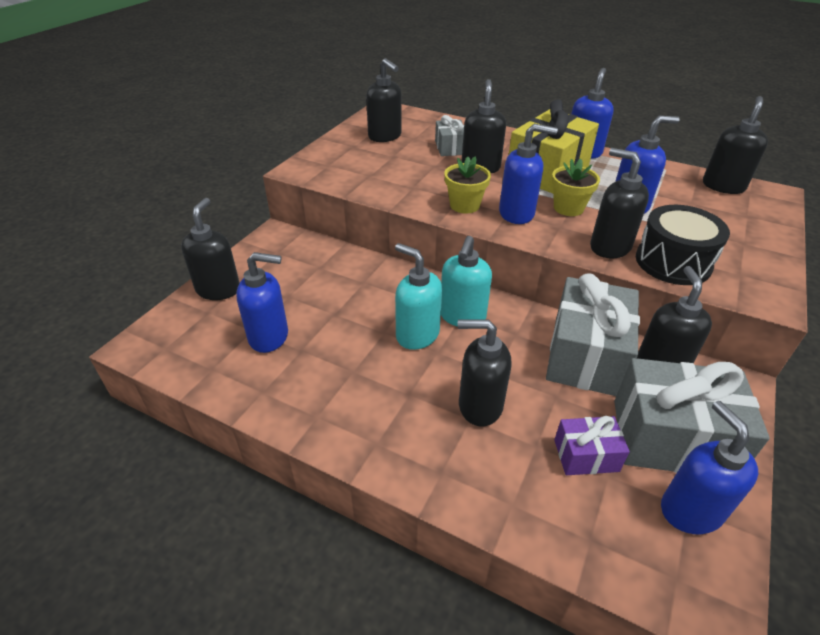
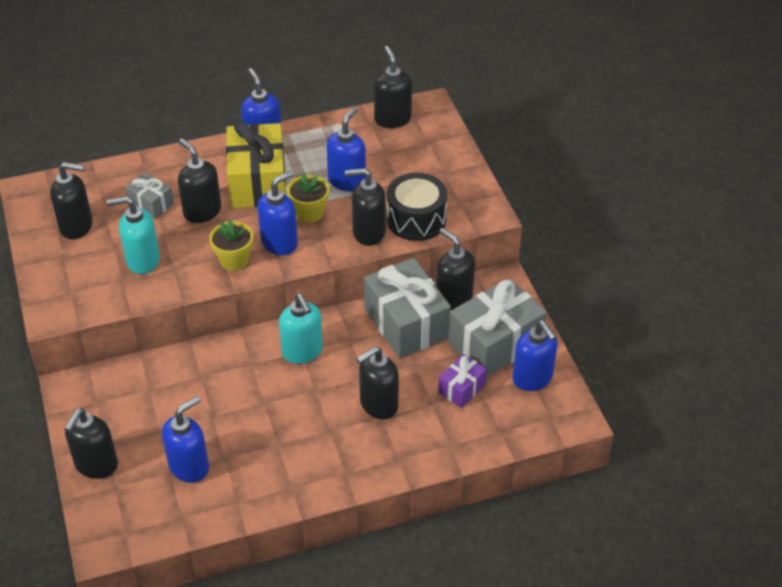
camera: 45 degrees left, 5 degrees up
black soap dispenser [181,198,240,300] -> black soap dispenser turned 120 degrees counterclockwise [64,408,118,479]
turquoise soap dispenser [395,243,442,350] -> turquoise soap dispenser moved to [107,196,160,274]
blue soap dispenser [661,401,758,534] -> blue soap dispenser turned 150 degrees counterclockwise [513,320,557,391]

